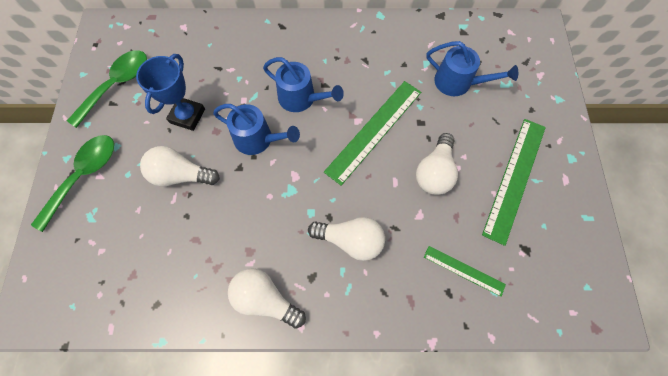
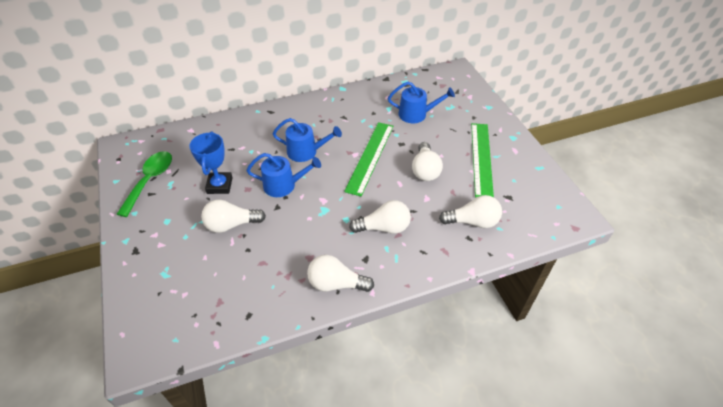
camera: 20 degrees left, 20 degrees down
green spoon [31,135,114,232] -> none
green ruler [424,246,506,297] -> white light bulb [439,195,502,228]

